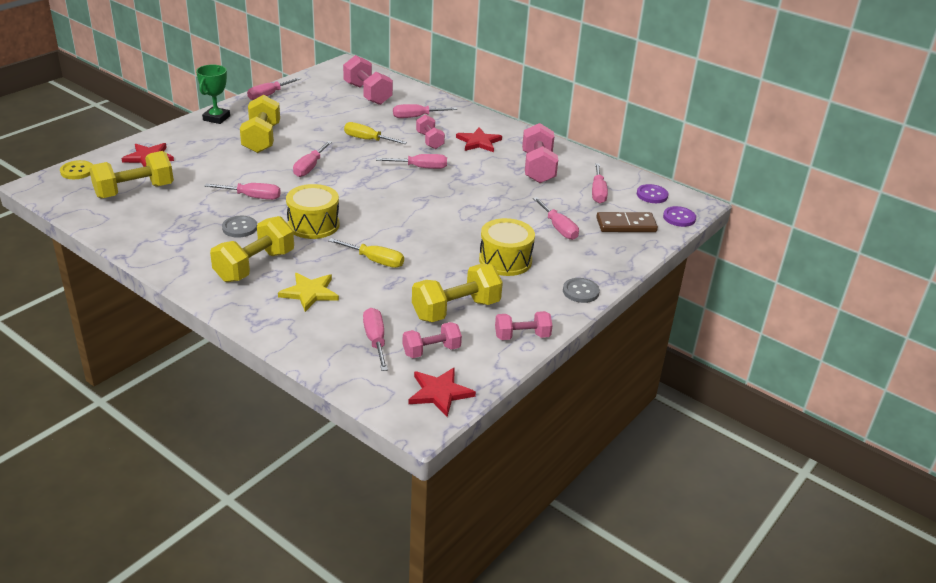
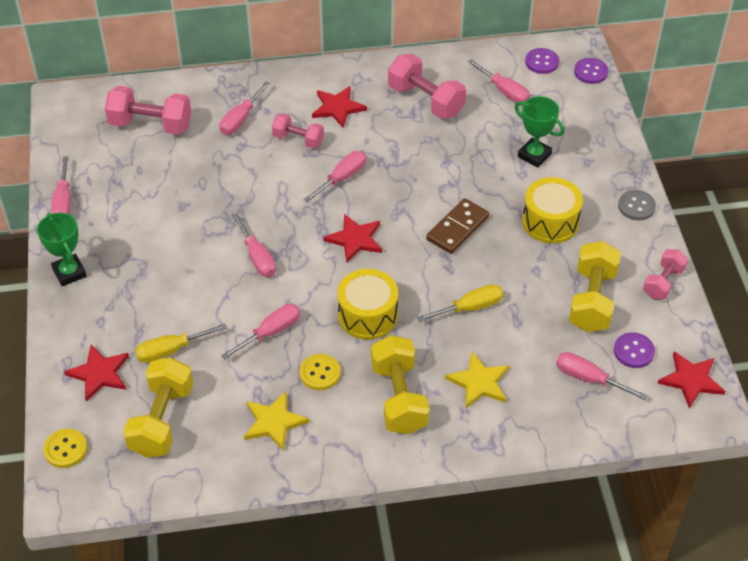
camera: 45 degrees left, 15 degrees up
grey button [222,216,257,238] -> yellow button [300,354,341,390]
yellow dumbbell [240,95,280,153] -> none
yellow screwdriver [344,122,407,144] -> yellow screwdriver moved to [135,324,227,363]
pink dumbbell [403,322,462,358] -> purple button [614,332,655,368]
pink screwdriver [533,197,579,240] -> green trophy [515,96,565,168]
brown domino [596,212,658,232] -> brown domino moved to [426,198,489,254]
none -> yellow star [244,391,310,451]
none -> red star [323,214,382,262]

